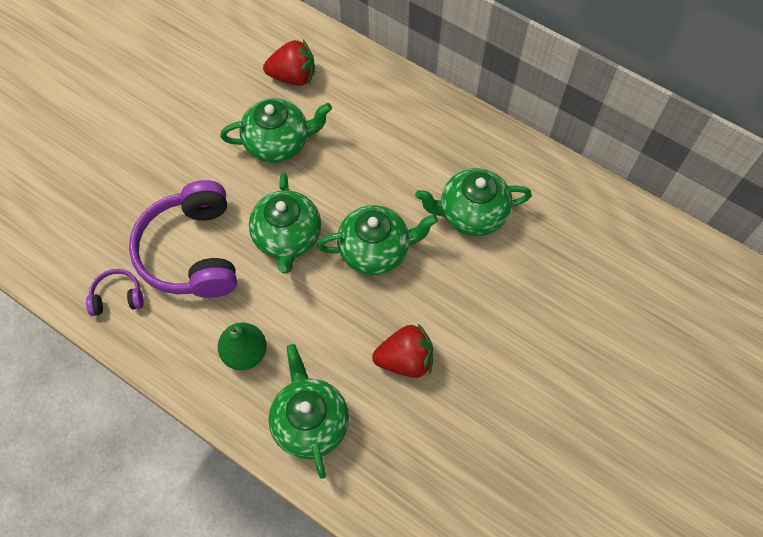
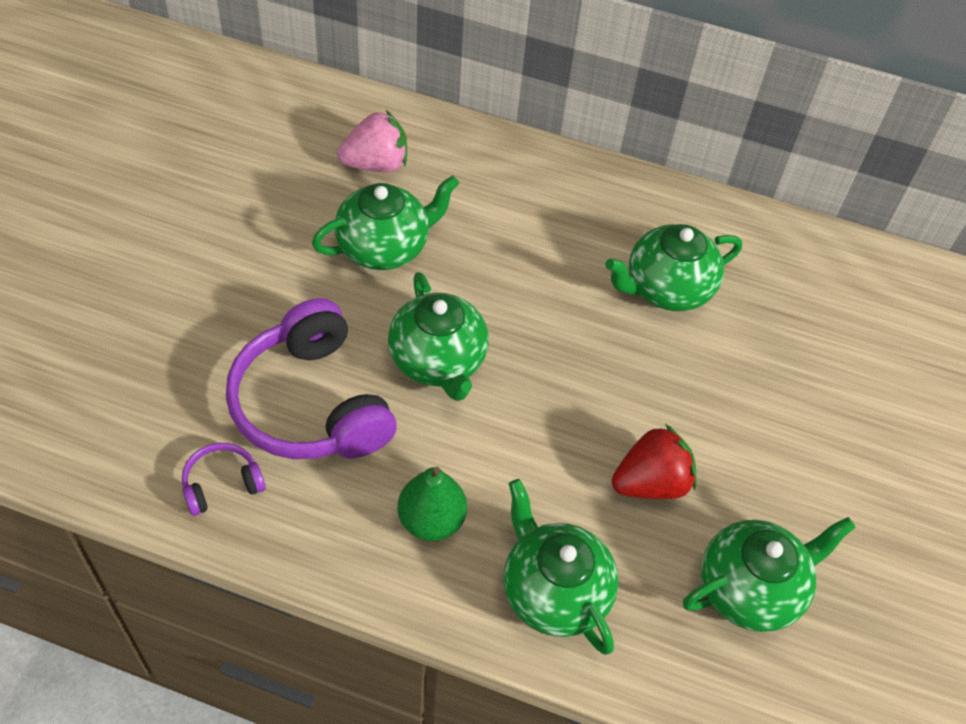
camera: 20 degrees left, 10 degrees down
red strawberry [263,40,315,86] -> pink strawberry [337,110,407,172]
green teapot [317,205,438,275] -> green teapot moved to [683,517,856,632]

